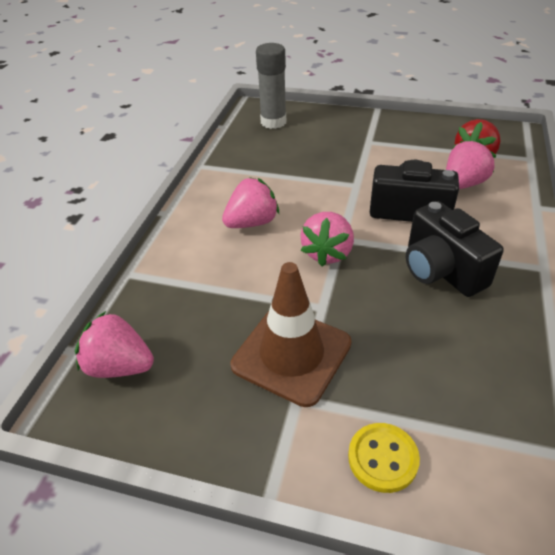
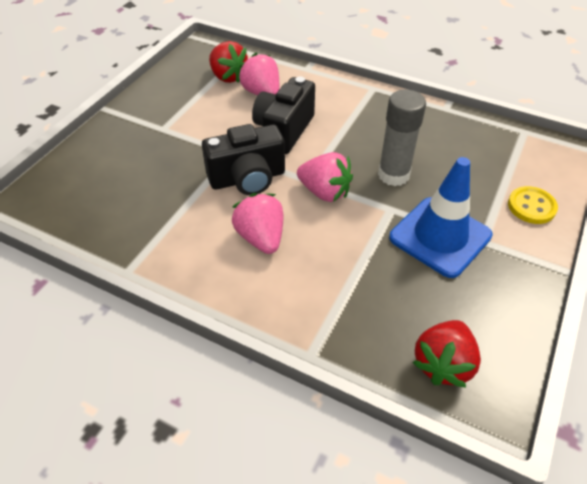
camera: 80 degrees left, 5 degrees up
pink strawberry [75,311,154,378] -> red strawberry [413,320,481,388]
brown traffic cone [231,262,352,407] -> blue traffic cone [389,157,493,278]
grey glue stick [256,43,286,129] -> grey glue stick moved to [378,90,426,186]
black camera [406,201,504,297] -> black camera moved to [202,124,285,195]

